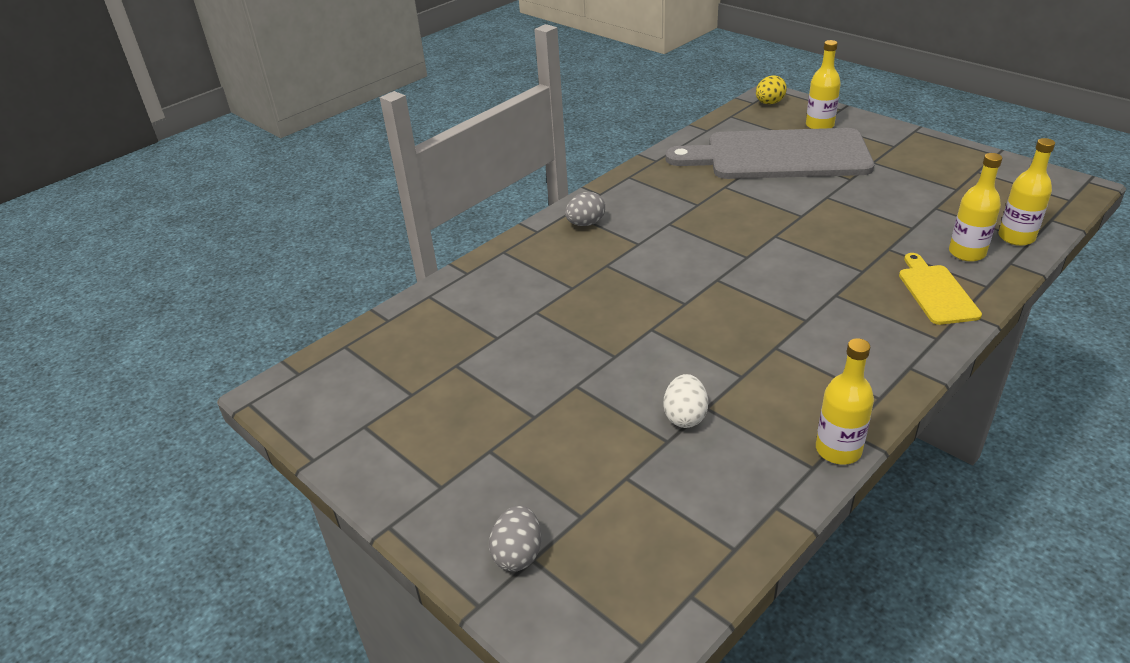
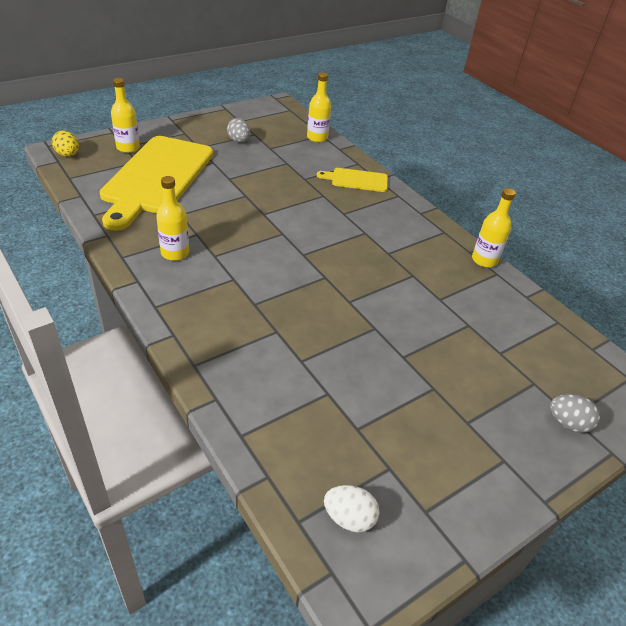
camera: 85 degrees left, 5 degrees up
grey egg [565,192,605,226] -> grey egg moved to [227,118,251,143]
white egg [663,374,708,428] -> white egg moved to [324,485,379,533]
grey cutting board [665,128,874,179] -> yellow cutting board [99,136,213,231]
yellow bottle [949,153,1002,262] -> yellow bottle moved to [156,176,189,261]

